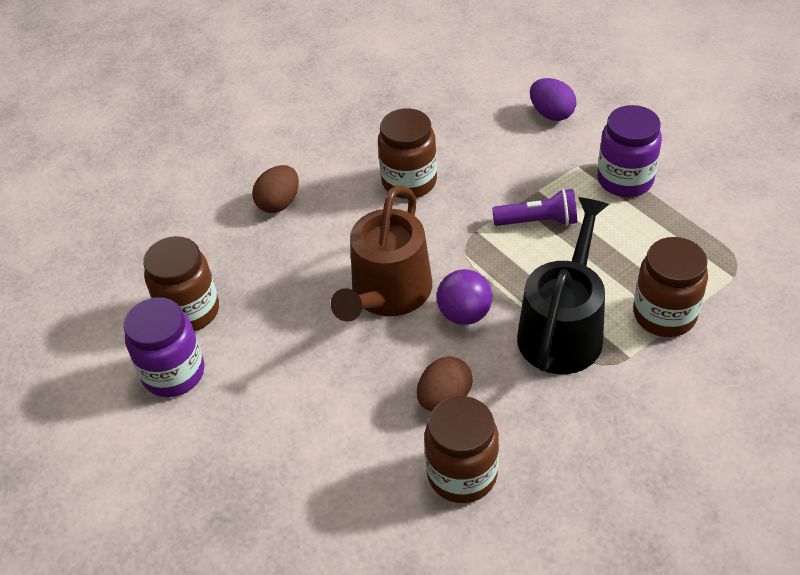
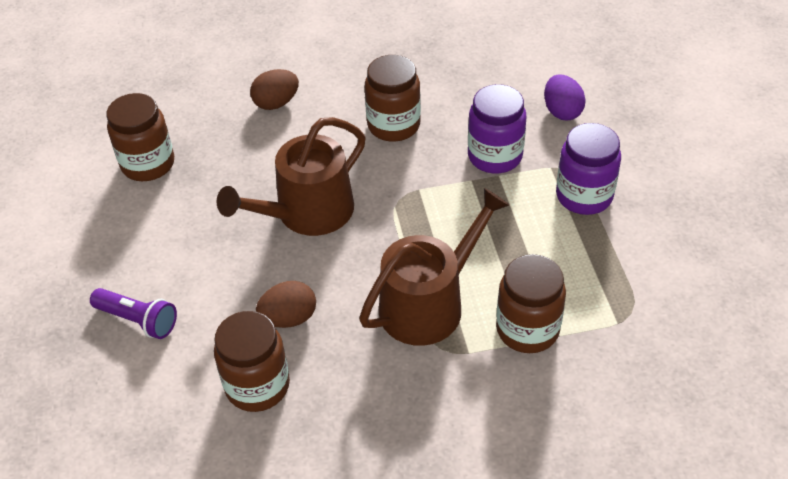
camera: 25 degrees right, 0 degrees up
purple jar [124,297,204,397] -> purple jar moved to [468,84,527,173]
purple ball [437,269,492,325] -> none
purple flashlight [492,189,577,226] -> purple flashlight moved to [90,288,177,339]
black watering can [517,197,609,374] -> brown watering can [359,188,509,346]

